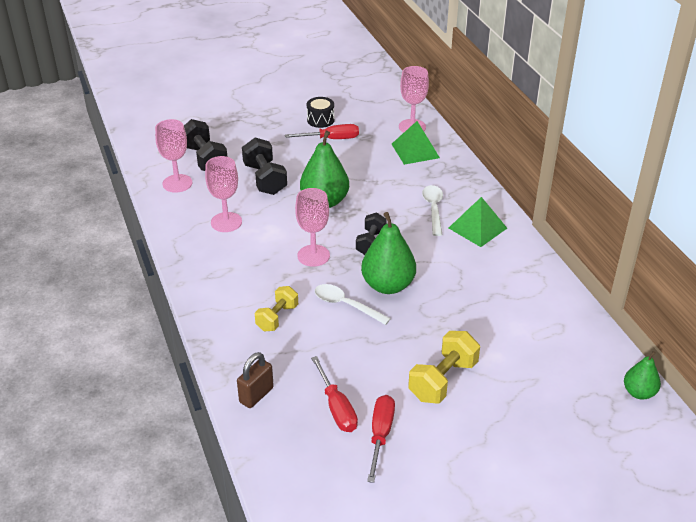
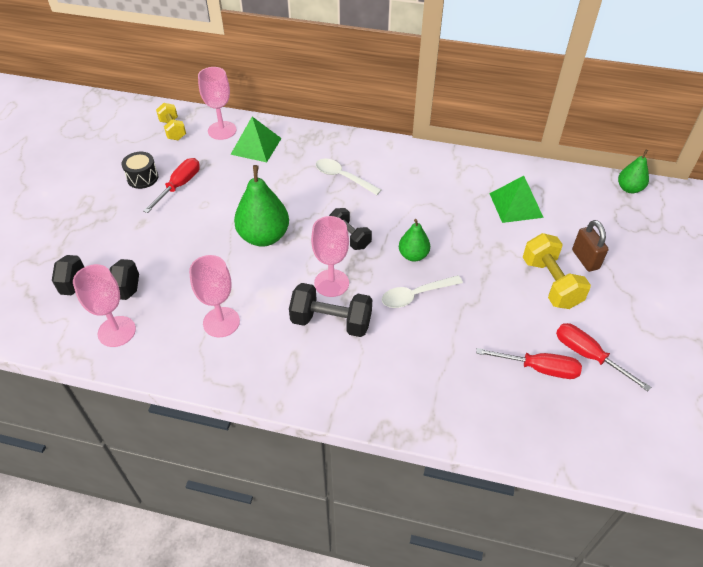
camera: 55 degrees left, 10 degrees up
brown padlock [237,352,274,408] -> brown padlock moved to [572,220,609,272]
black dumbbell [242,137,287,195] -> black dumbbell moved to [289,283,372,337]
yellow dumbbell [255,286,298,331] -> yellow dumbbell moved to [156,103,186,140]
green pear [361,212,416,294] -> green pear [399,219,430,261], size x0.57
green pyramid [449,197,507,247] -> green pyramid moved to [489,176,544,223]

